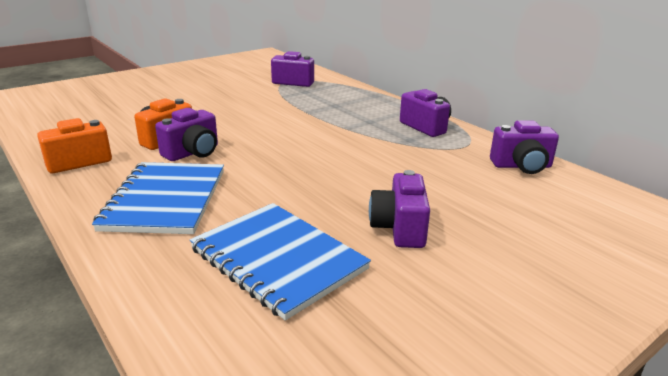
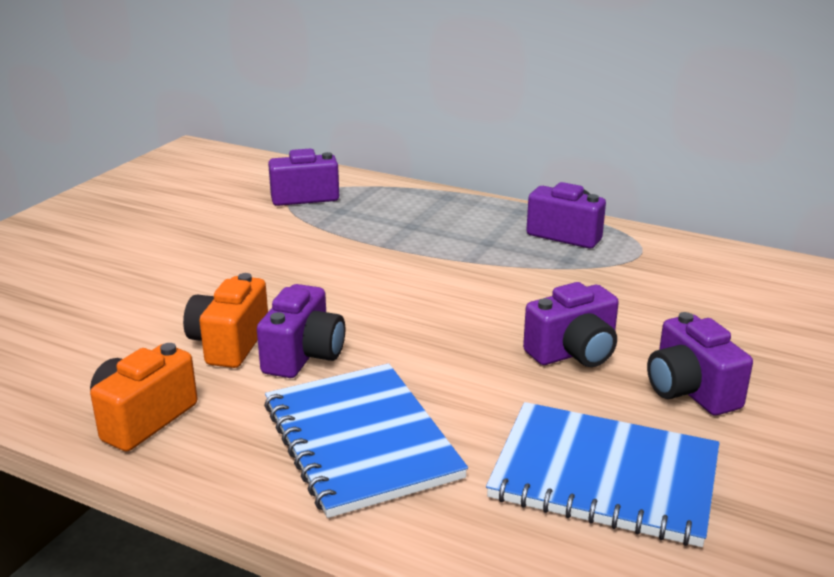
camera: 25 degrees left, 0 degrees up
purple camera [490,120,559,174] -> purple camera moved to [523,282,619,367]

